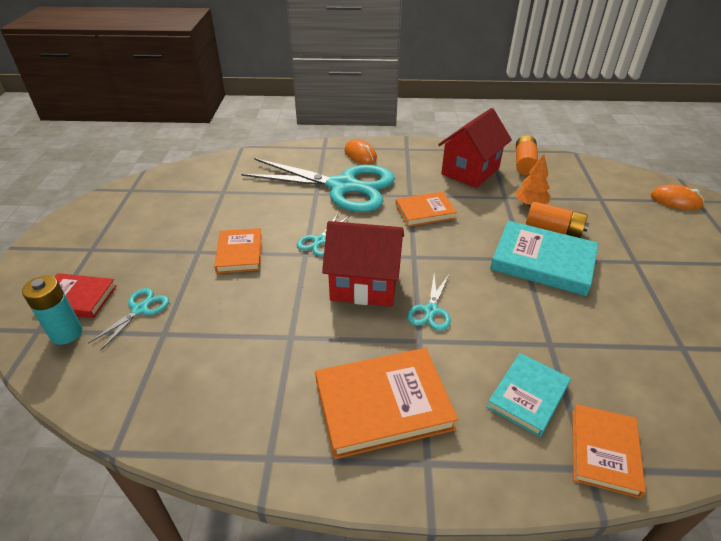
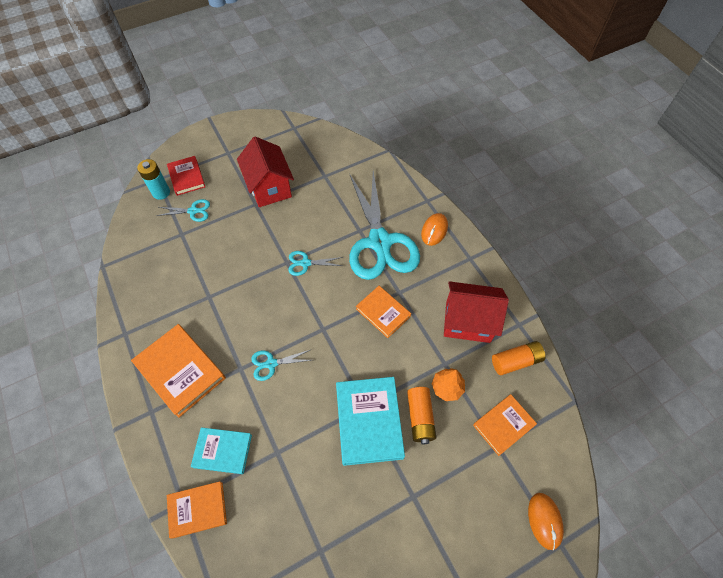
camera: 60 degrees right, 20 degrees up
orange book [214,228,262,273] -> orange book moved to [473,394,537,456]
red house [322,221,404,307] -> red house moved to [237,137,294,207]

